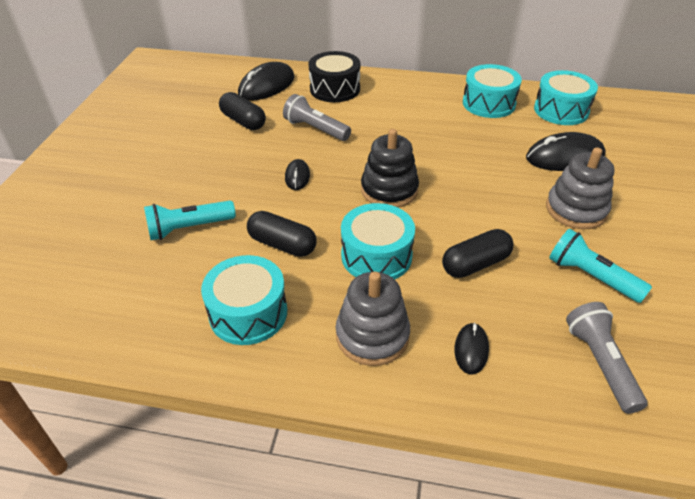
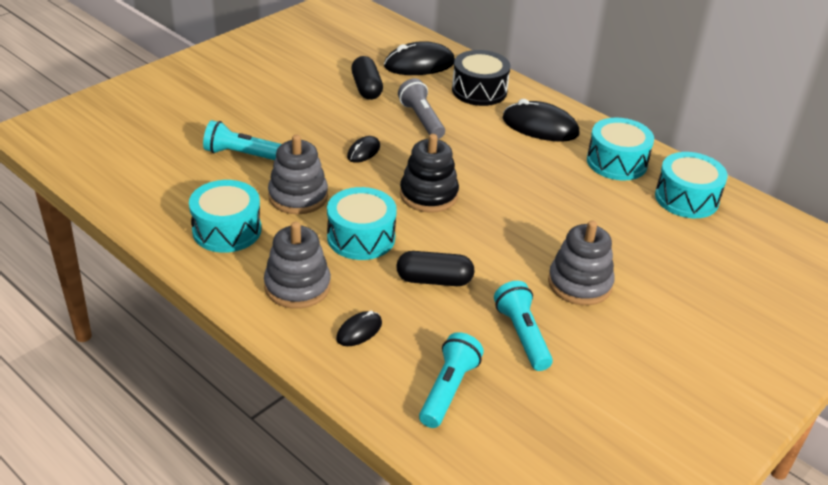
camera: 30 degrees right, 5 degrees down
black capsule [247,211,317,257] -> grey stacking toy [268,135,328,214]
black mouse [526,132,606,171] -> black mouse moved to [503,99,579,142]
grey flashlight [566,302,648,414] -> turquoise flashlight [419,332,484,428]

